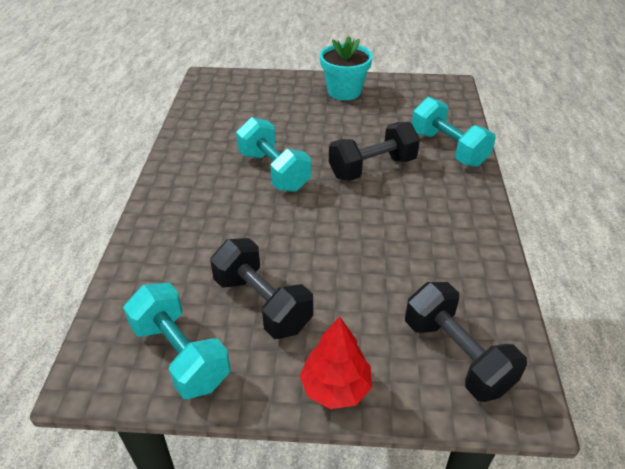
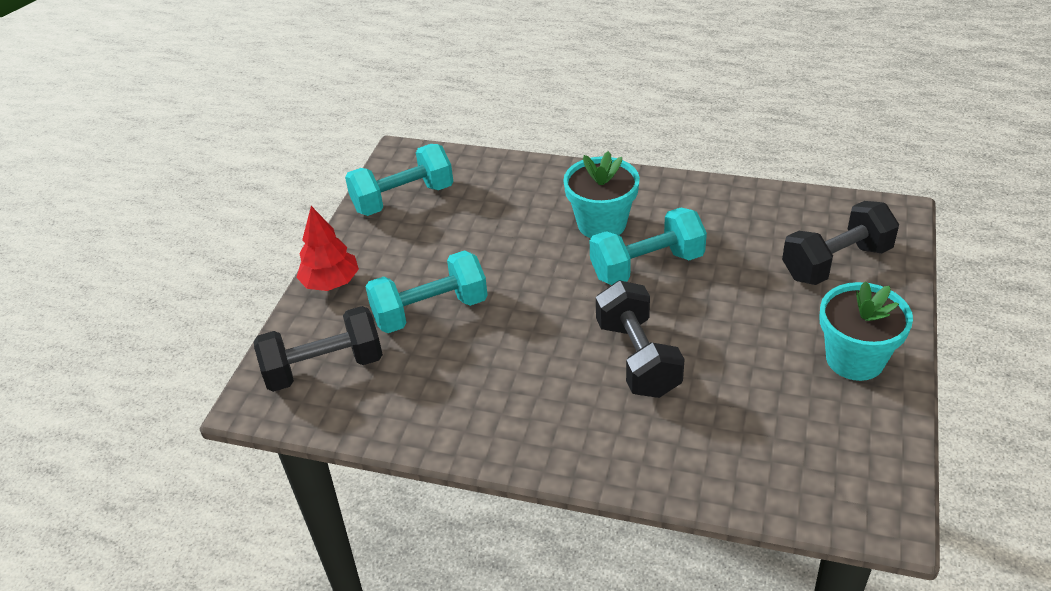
camera: 105 degrees right, 0 degrees up
black dumbbell [210,238,313,339] -> black dumbbell moved to [782,201,899,285]
turquoise dumbbell [412,97,496,167] -> turquoise dumbbell moved to [366,250,488,333]
none -> turquoise flower pot [563,151,640,238]

